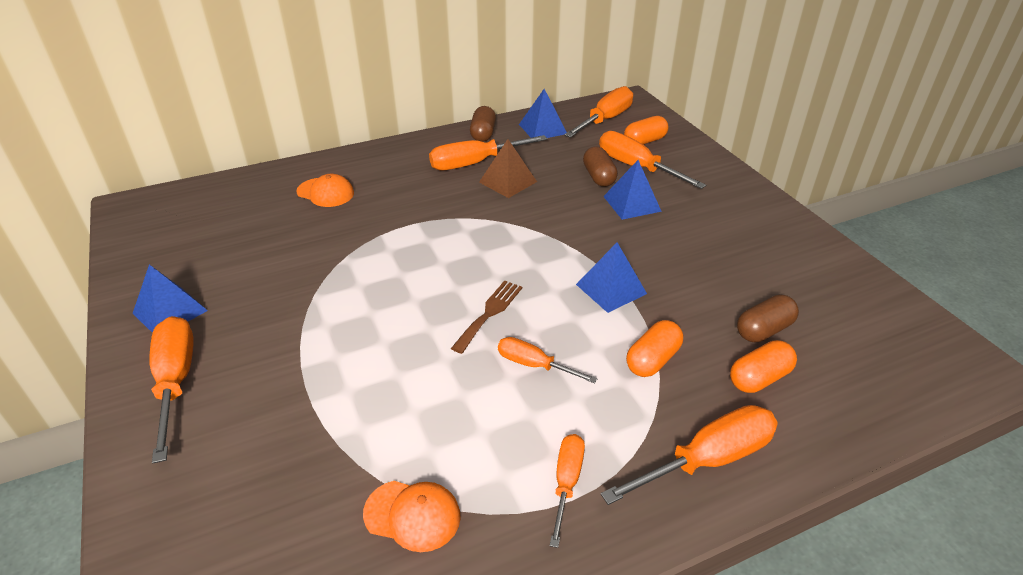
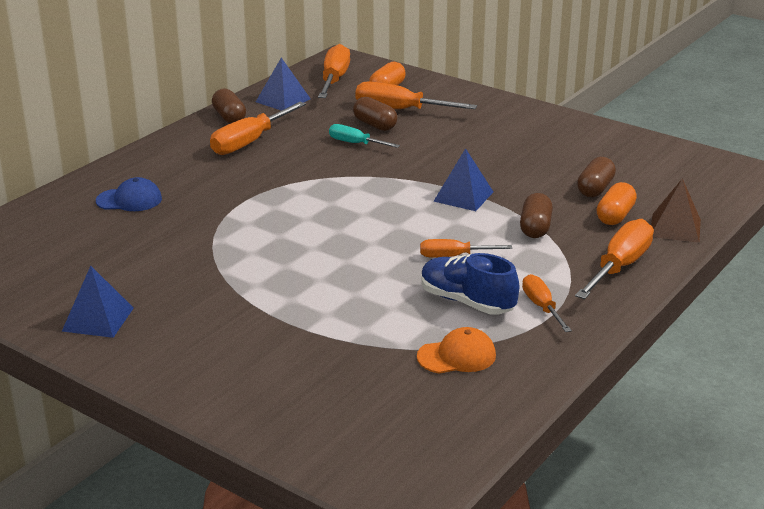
camera: 30 degrees left, 10 degrees down
orange screwdriver [149,316,194,464] -> none
orange cap [297,174,354,207] -> blue cap [96,177,162,211]
brown fork [451,280,522,354] -> none
brown pyramid [479,139,537,198] -> brown pyramid moved to [651,178,701,243]
blue pyramid [603,160,662,220] -> none
orange capsule [626,320,683,377] -> brown capsule [520,193,553,238]
none -> turquoise screwdriver [329,124,400,148]
none -> blue shoe [421,253,519,315]

